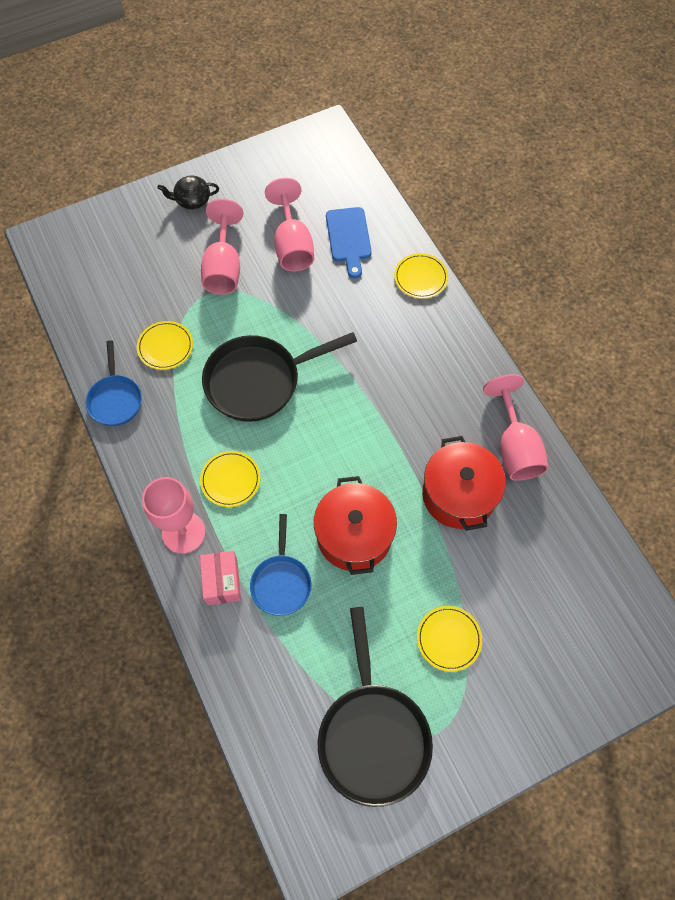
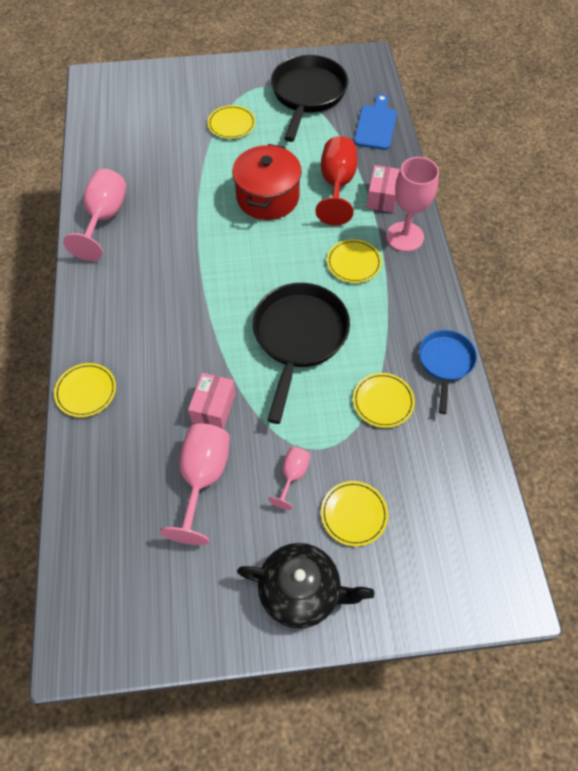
camera: 160 degrees left, 5 degrees down
black teapot [157,176,219,209] -> black teapot [237,543,374,629], size x1.62
pink goblet [201,199,243,295] -> pink goblet [268,447,311,510], size x0.53
black pan [202,332,357,422] -> black pan turned 75 degrees counterclockwise [252,283,350,424]
blue pan [250,514,312,616] -> red goblet [316,136,358,225]
blue cutting board [326,207,372,278] -> blue cutting board moved to [354,94,397,150]
red pot [422,436,506,531] -> none
none -> pink box [188,373,236,429]
none -> yellow plate [321,481,388,546]

